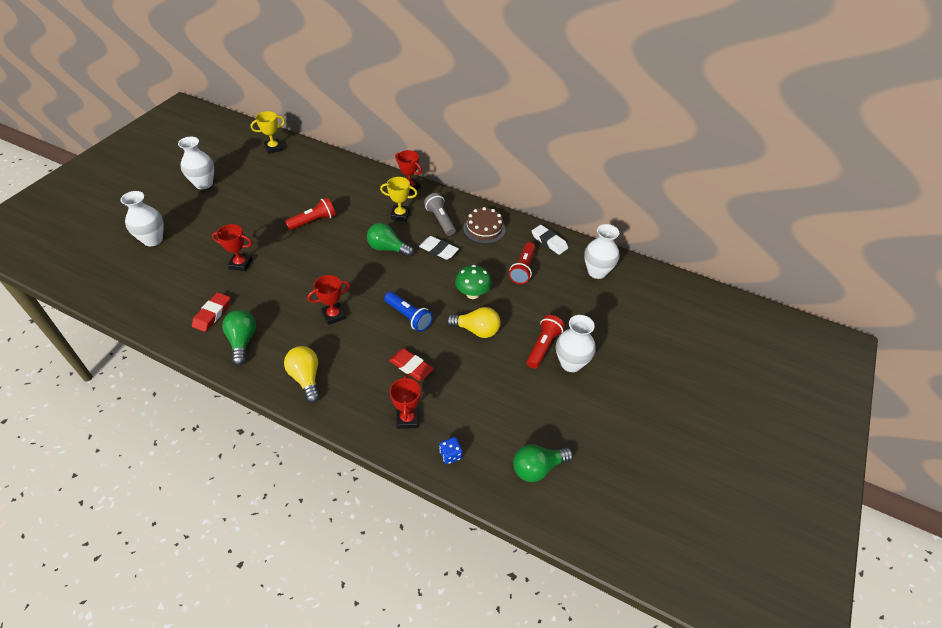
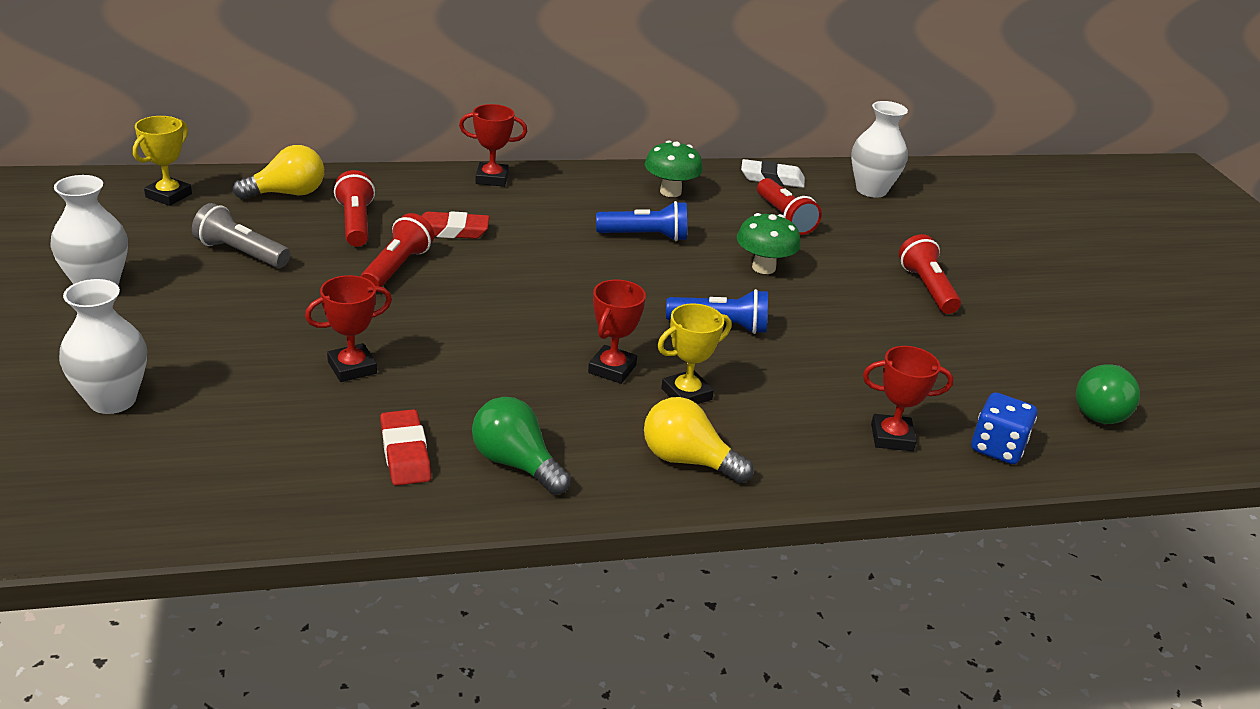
camera: 40 degrees left, 15 degrees down
green light bulb [367,223,414,257] -> none
yellow trophy [380,177,417,221] -> yellow trophy moved to [657,303,731,404]
red eraser [389,348,434,381] -> red eraser moved to [422,211,489,239]
red trophy [390,375,421,429] -> red trophy turned 45 degrees counterclockwise [863,346,953,451]
white eraser [419,236,459,260] -> blue flashlight [596,201,687,241]
grey flashlight [424,193,456,236] -> grey flashlight moved to [192,203,290,268]
blue dice [439,437,462,464] -> blue dice [971,392,1037,464], size x1.51
yellow light bulb [446,307,501,338] -> yellow light bulb moved to [233,145,324,199]
brown cake [463,207,506,244] -> green mushroom [645,140,703,197]
white vase [556,315,596,372] -> none
none -> red flashlight [334,170,375,247]

